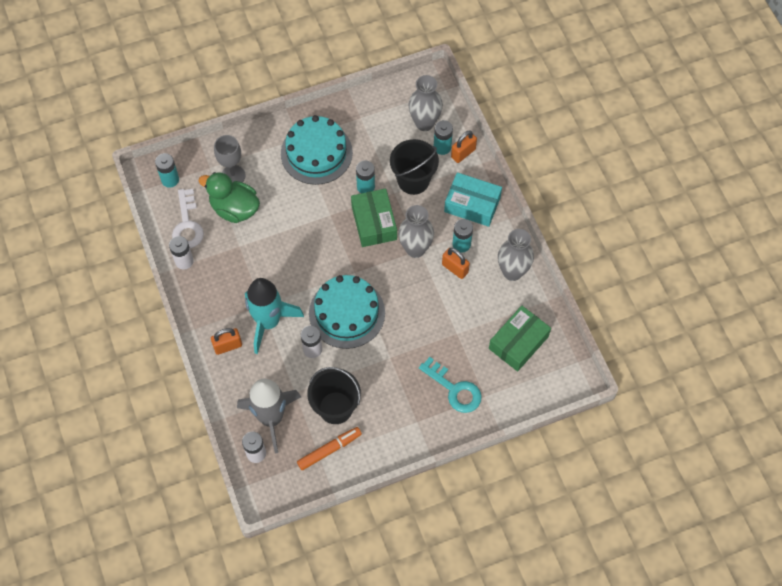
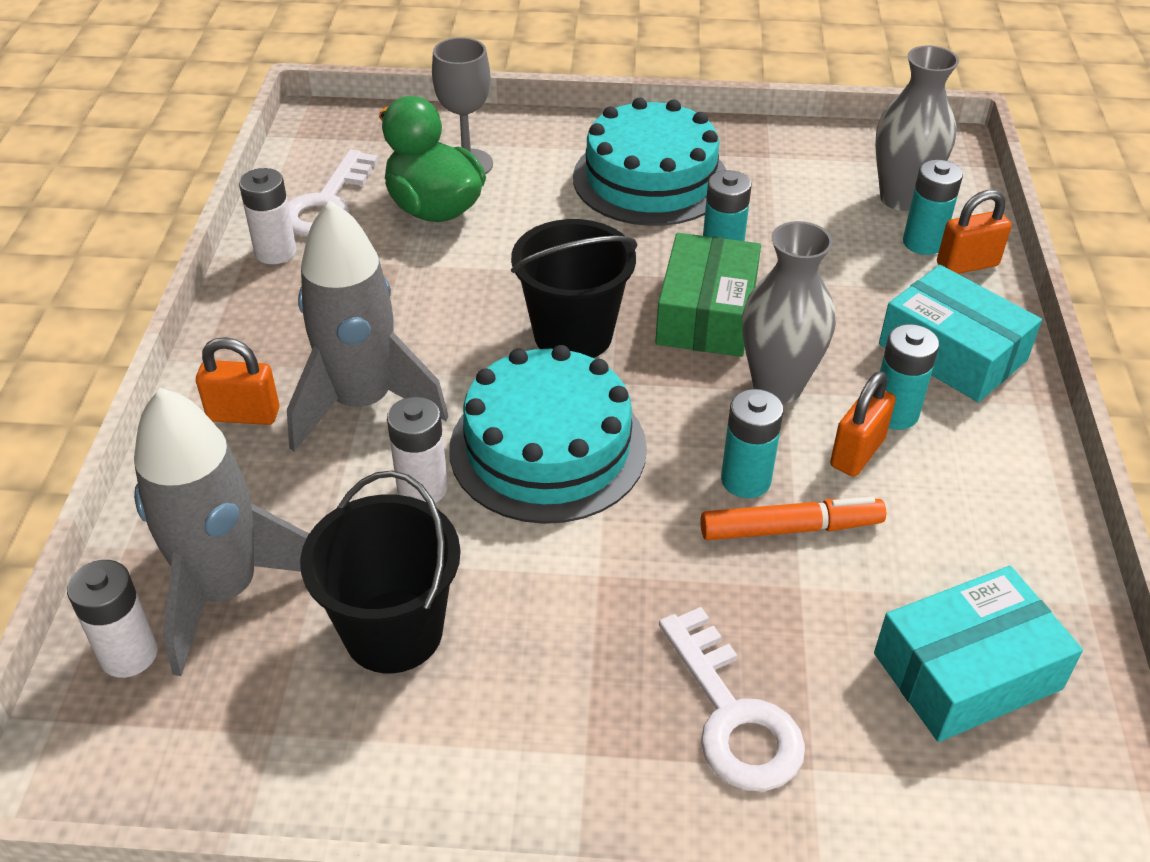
camera: 25 degrees right, 20 degrees down
turquoise battery [155,153,179,188] -> turquoise battery moved to [721,389,783,498]
turquoise rocket [245,278,304,354] -> grey rocket [287,201,448,452]
orange marker [297,427,362,470] -> orange marker moved to [700,497,886,540]
black bucket [390,139,439,195] -> black bucket moved to [511,219,637,358]
turquoise key [419,357,482,413] -> white key [659,607,805,791]
orange padlock [442,248,470,279] -> orange padlock turned 60 degrees clockwise [830,371,896,477]
green box [489,306,551,372] -> turquoise box [874,566,1083,742]
grey vase [498,229,534,281] -> none

